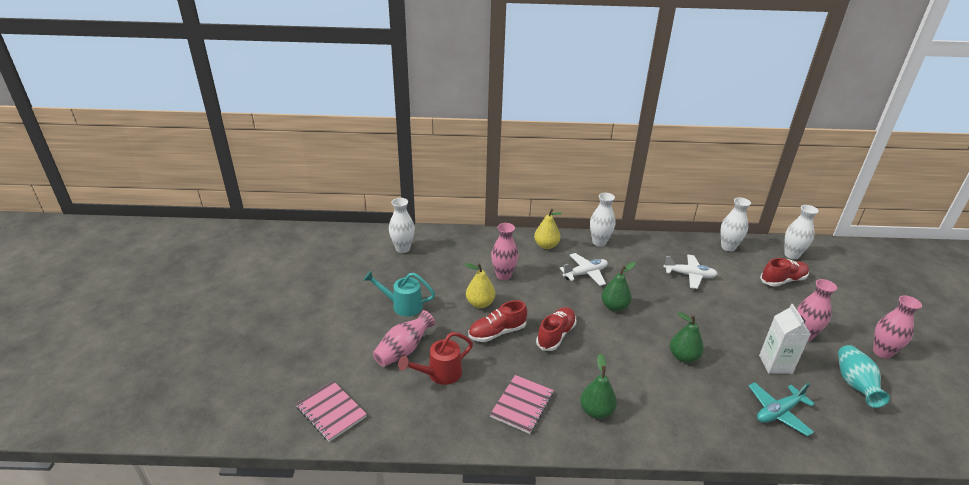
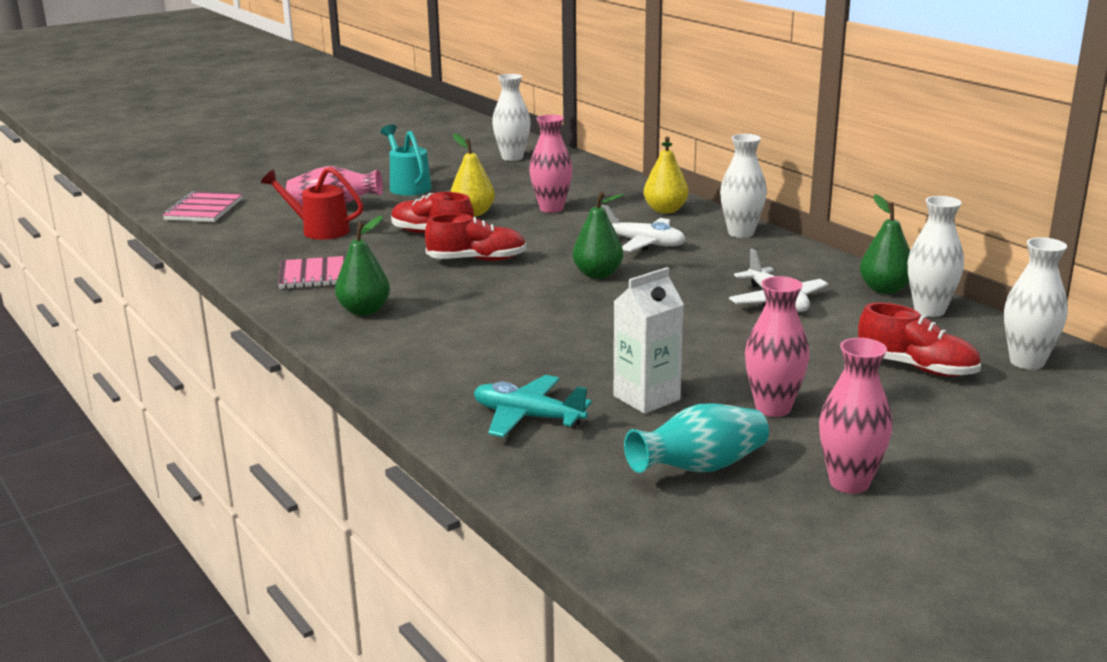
camera: 55 degrees right, 10 degrees down
green pear [670,312,704,363] -> green pear moved to [860,194,910,294]

